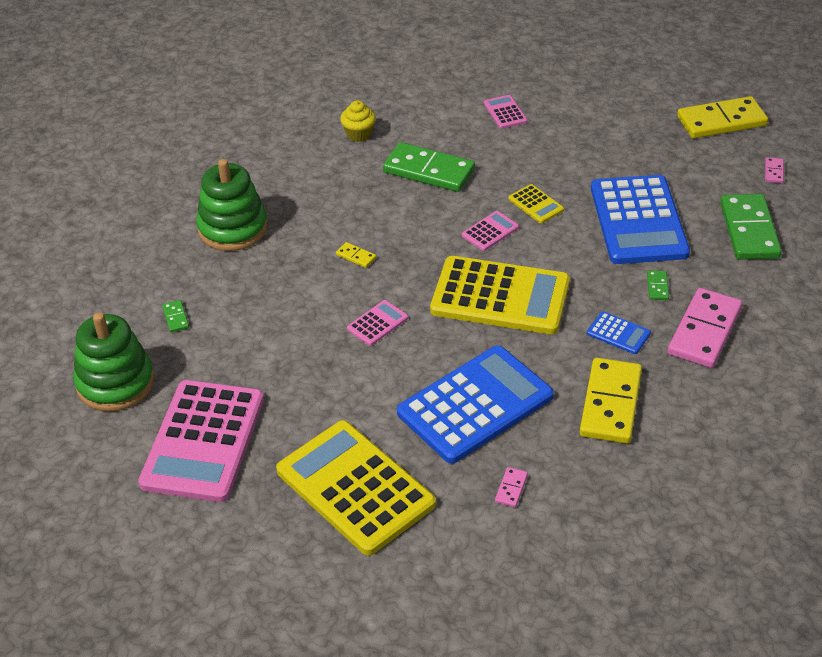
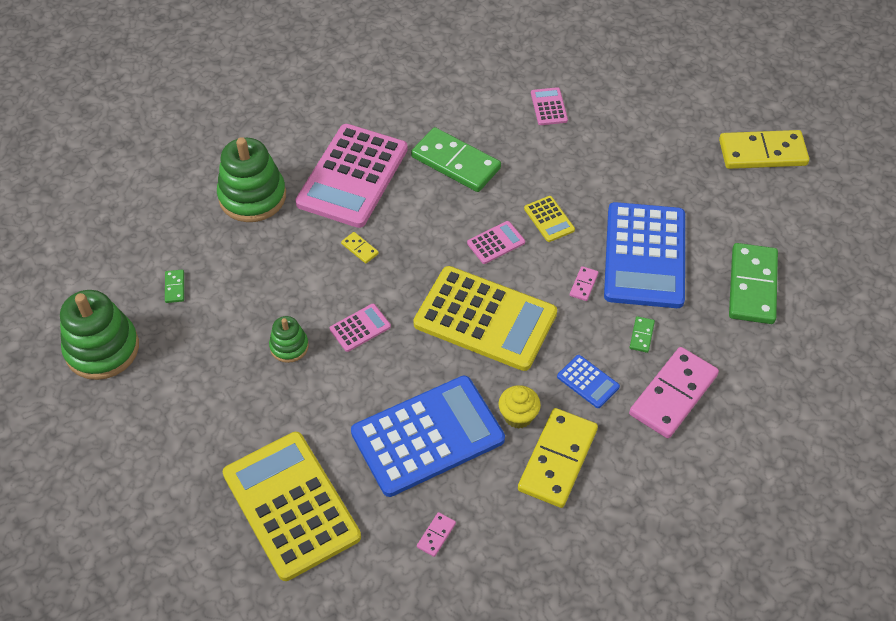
camera: 10 degrees right, 10 degrees up
pink calculator [138,380,264,502] -> pink calculator moved to [295,124,408,228]
yellow cupcake [340,100,376,142] -> yellow cupcake moved to [499,385,541,429]
pink domino [765,157,784,184] -> pink domino moved to [570,266,599,301]
none -> green stacking toy [269,316,309,363]

